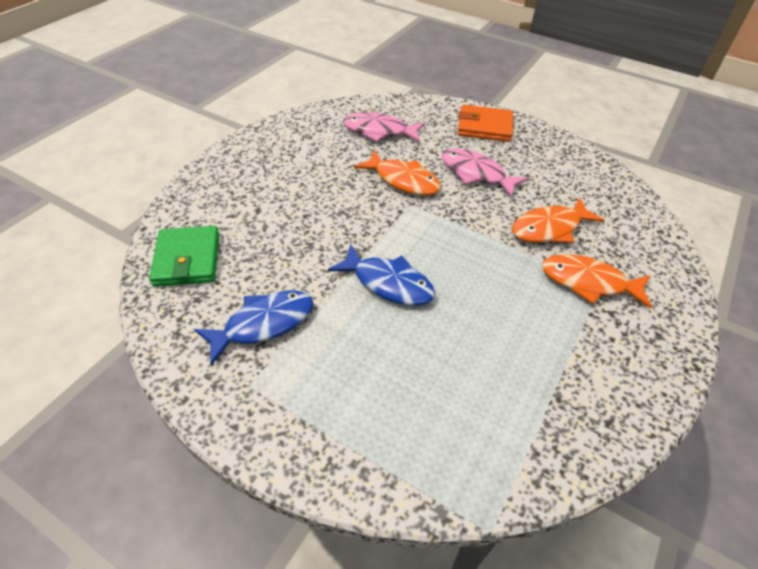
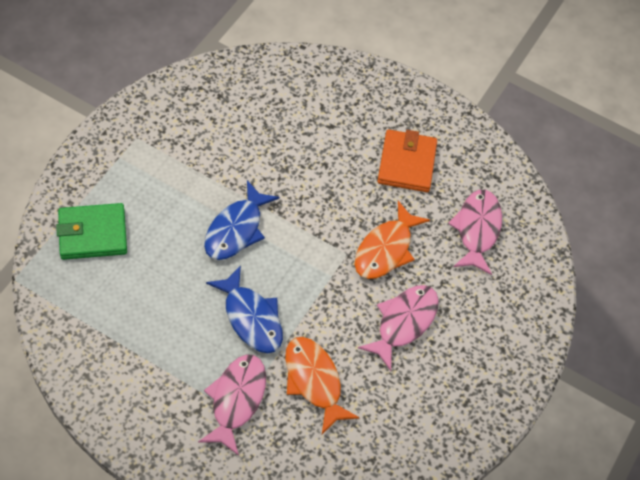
camera: 85 degrees right, 10 degrees up
green wallet [149,226,219,287] -> green wallet moved to [56,203,127,260]
blue fish [194,290,313,366] -> blue fish moved to [206,265,283,353]
orange wallet [458,105,513,142] -> orange wallet moved to [378,129,437,192]
orange fish [542,254,652,308] -> pink fish [198,354,266,456]

